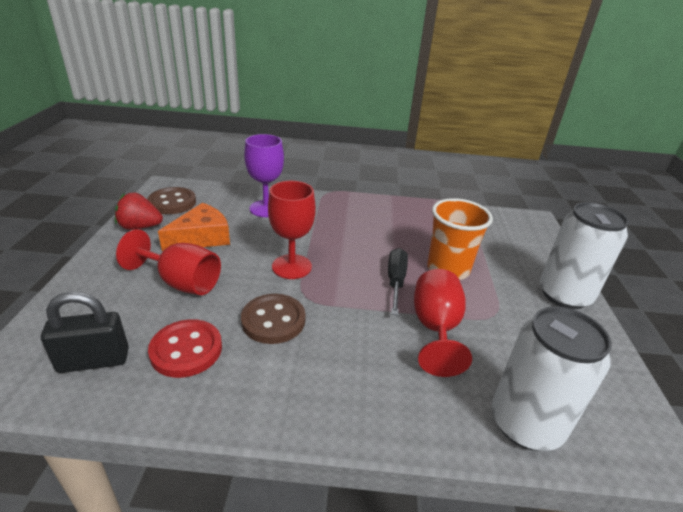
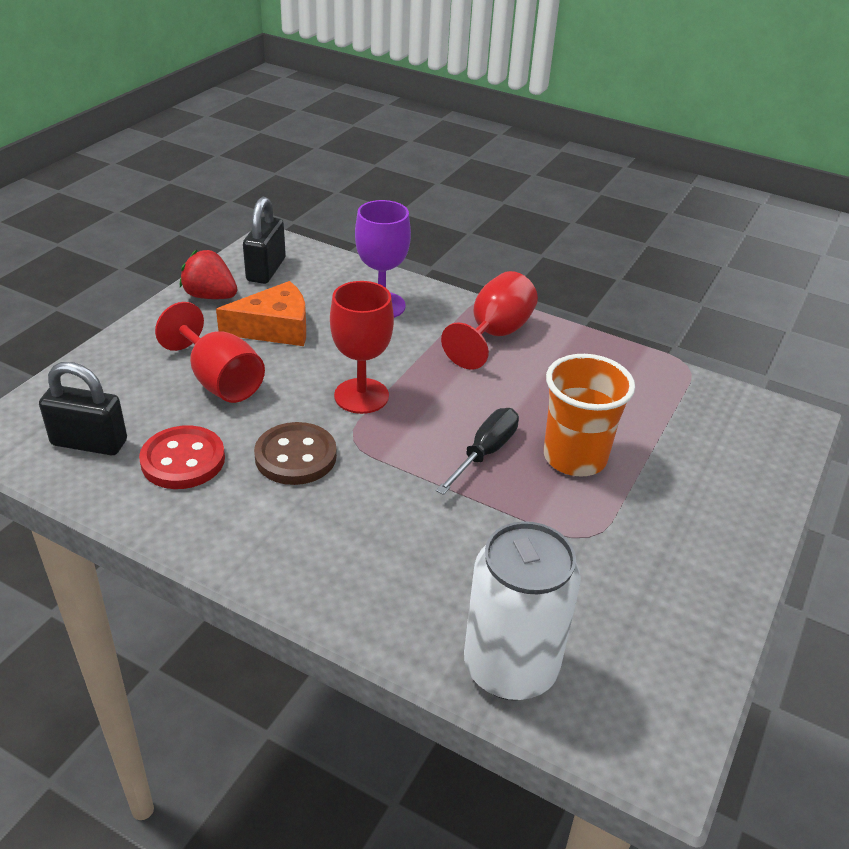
camera: 25 degrees right, 5 degrees up
brown button [147,187,196,214] -> black padlock [243,197,286,284]
red goblet [414,269,472,377] -> red goblet moved to [441,271,538,370]
white can [540,202,629,309] -> none

